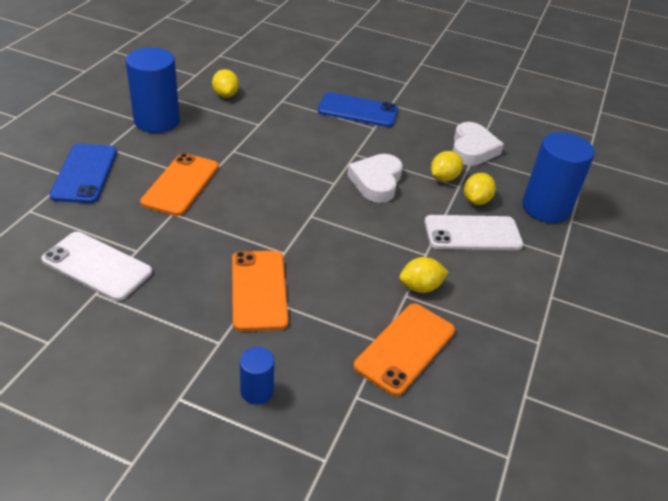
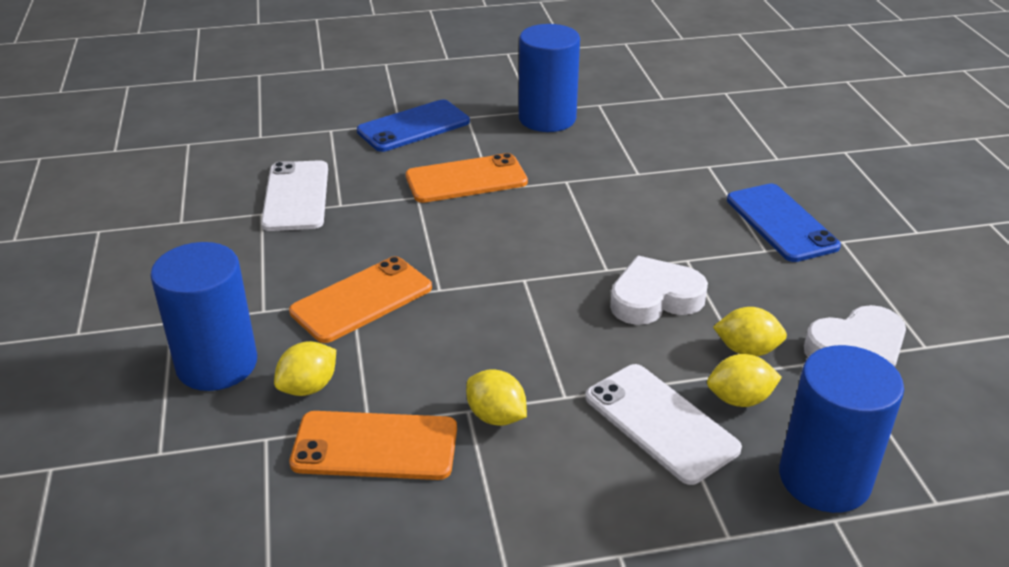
camera: 60 degrees right, 5 degrees down
yellow lemon [212,69,239,98] -> yellow lemon moved to [274,341,336,396]
blue cylinder [240,347,274,405] -> blue cylinder [150,242,257,391], size x2.01

